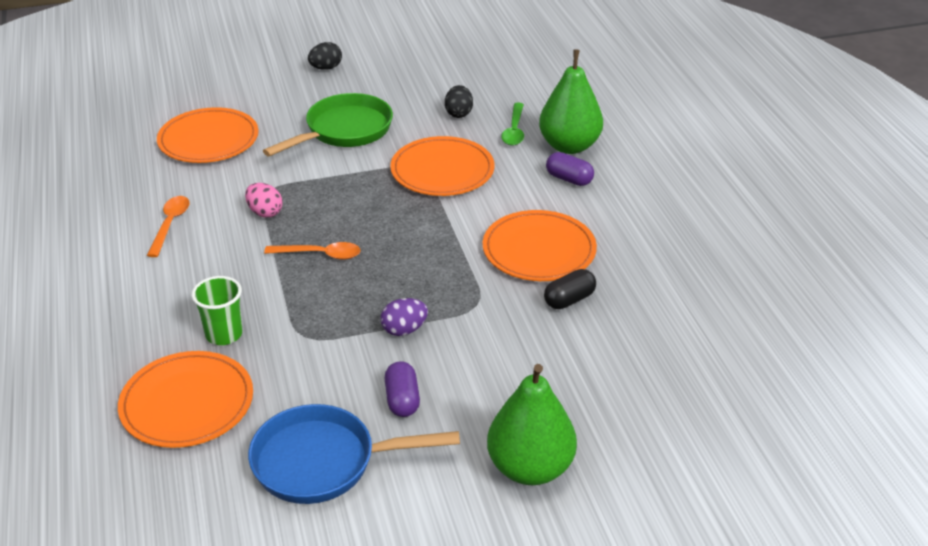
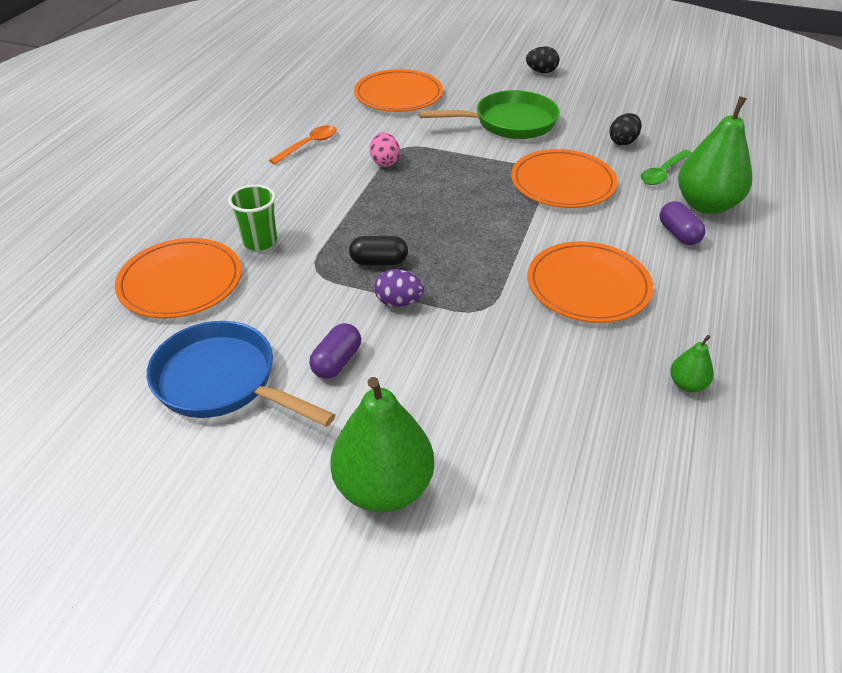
camera: 35 degrees right, 5 degrees up
orange spoon [264,242,360,259] -> none
black capsule [544,269,596,309] -> black capsule moved to [349,236,408,265]
none -> green pear [670,335,714,392]

